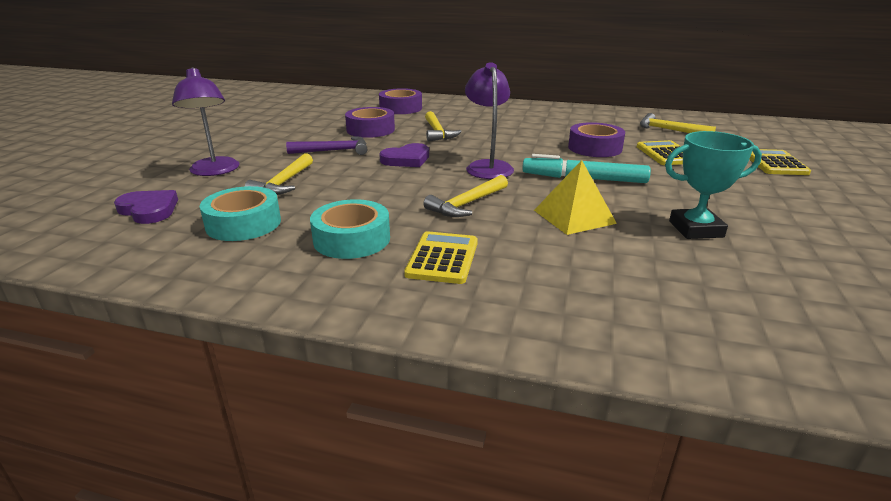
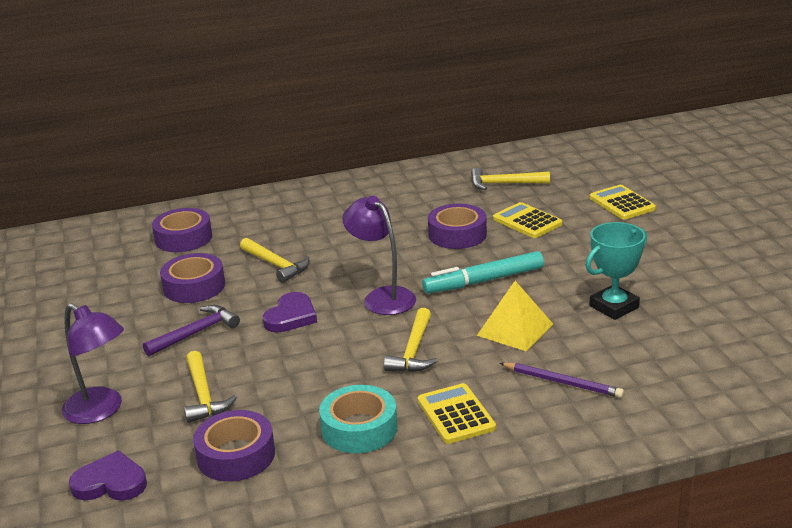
camera: 30 degrees left, 0 degrees up
turquoise tape [200,186,281,241] -> purple tape [193,410,275,482]
none -> purple pencil [500,363,624,398]

